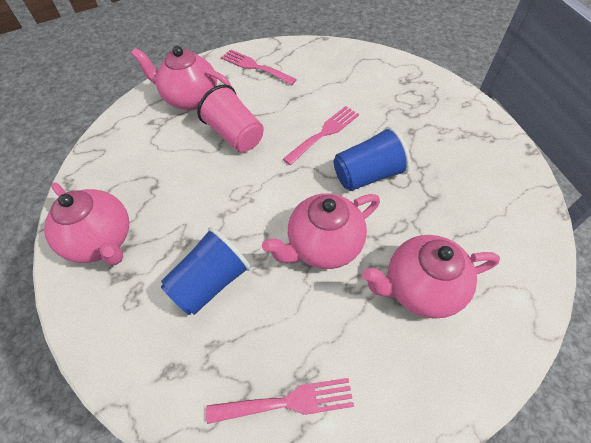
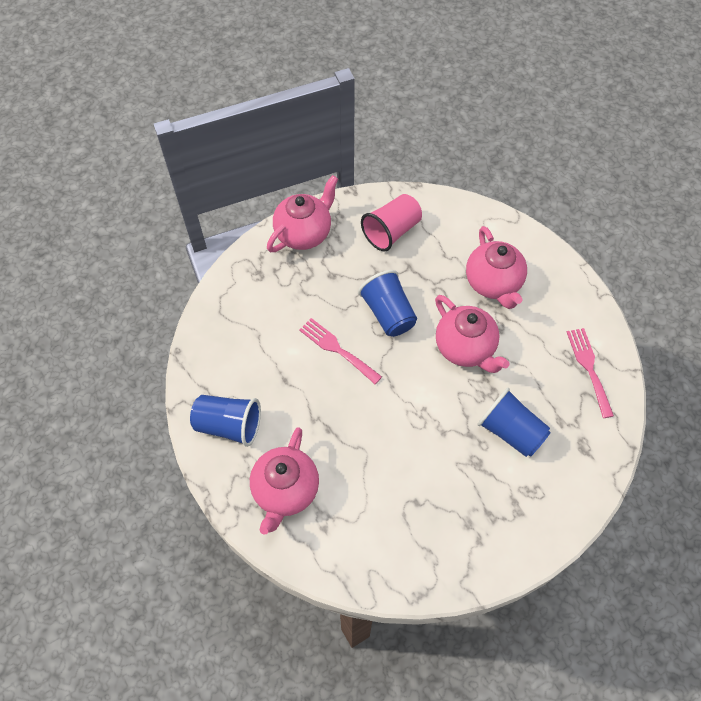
camera: 95 degrees left, 5 degrees up
pink teapot [44,183,129,265] -> pink teapot moved to [267,175,338,252]
pink cup [197,84,264,152] -> pink cup moved to [361,194,422,252]
pink fork [221,49,297,85] -> blue cup [190,395,261,447]

